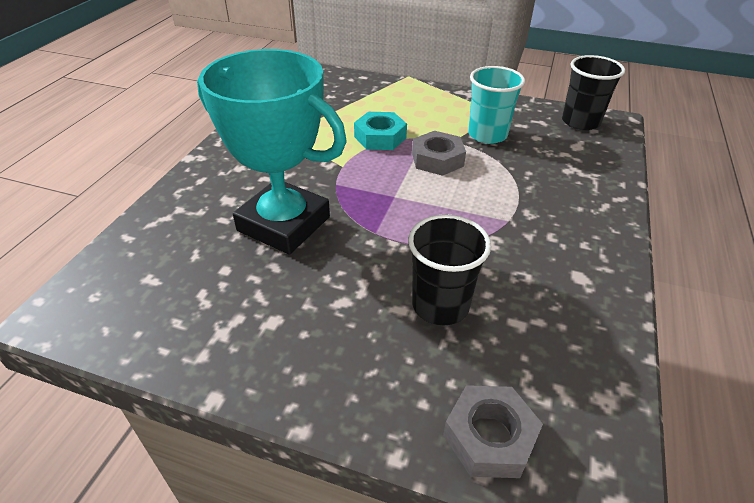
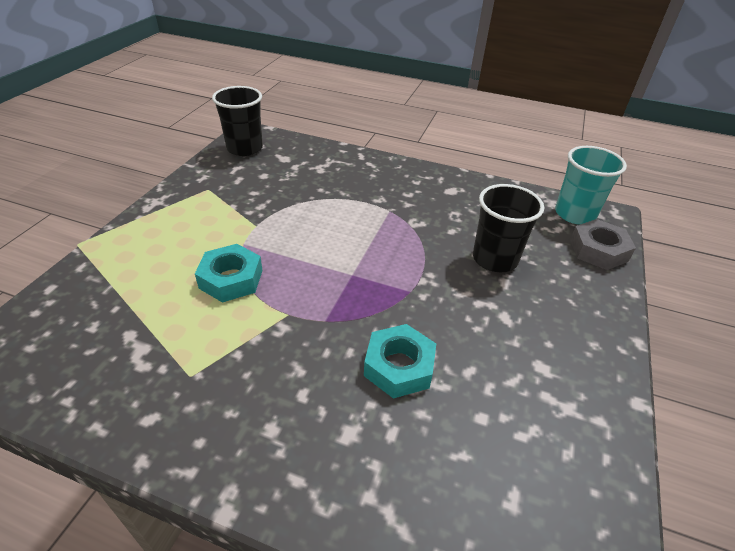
camera: 90 degrees left, 0 degrees up
turquoise trophy [197,49,347,254] -> turquoise nut [364,324,436,399]
grey nut [412,131,466,176] -> none
turquoise cup [468,66,525,144] -> turquoise cup moved to [555,146,627,224]

